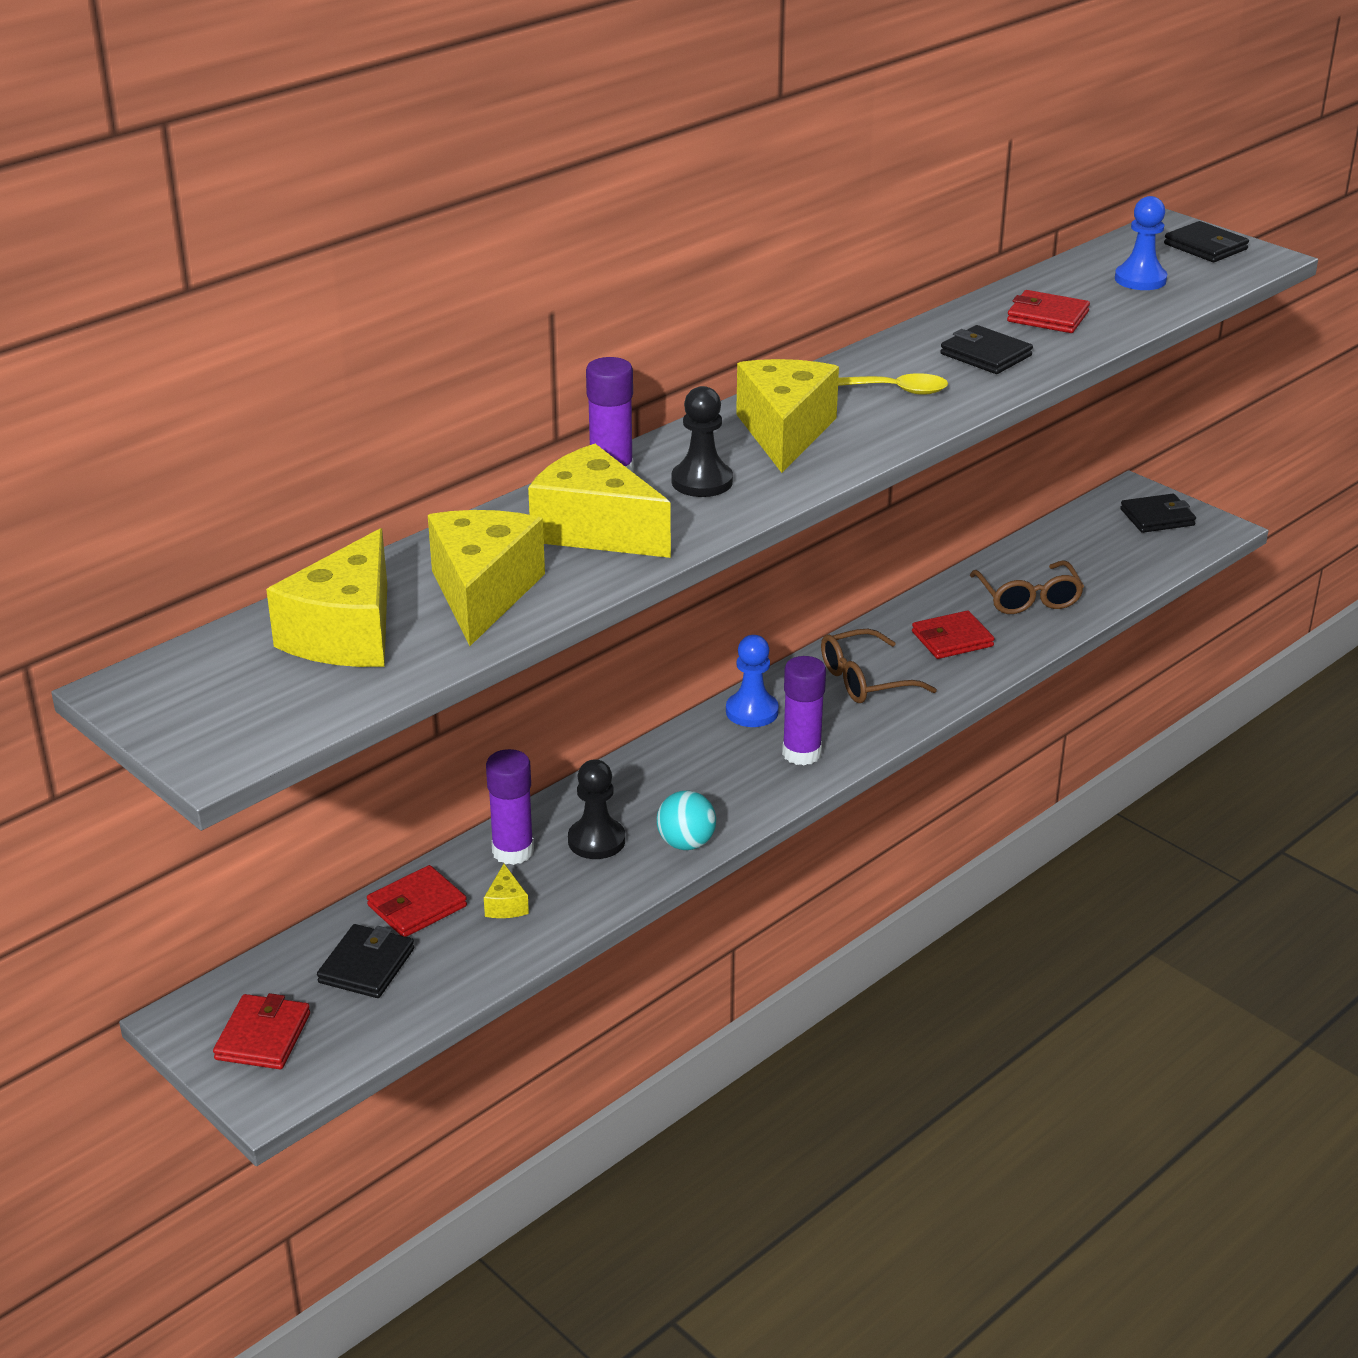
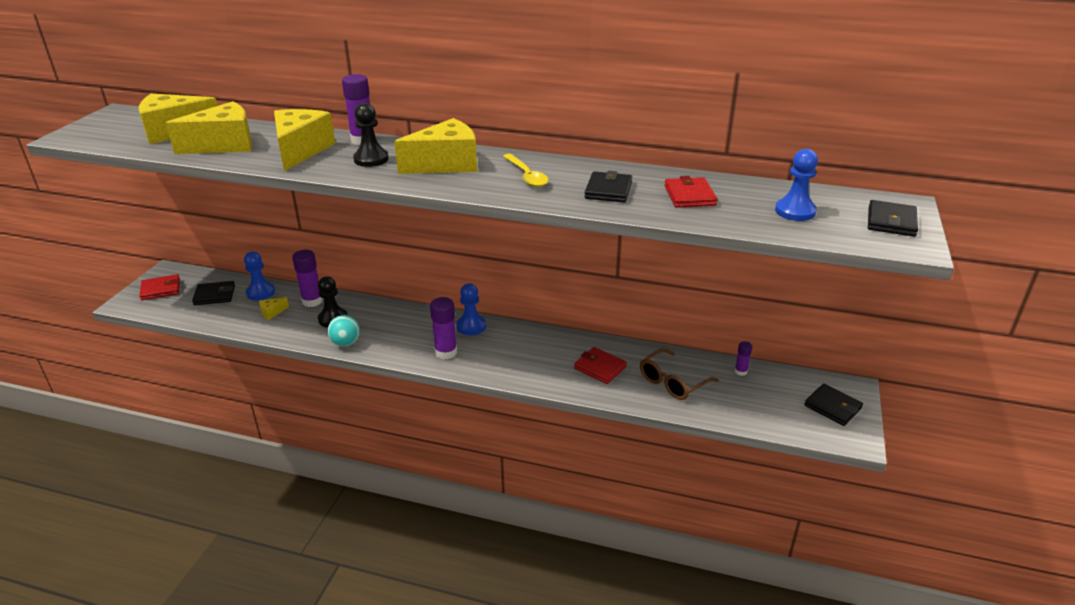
camera: 60 degrees right, 0 degrees up
red wallet [367,865,467,937] -> blue pawn [244,251,275,300]
brown glasses [821,629,937,703] -> none
none -> purple glue stick [735,341,752,376]

